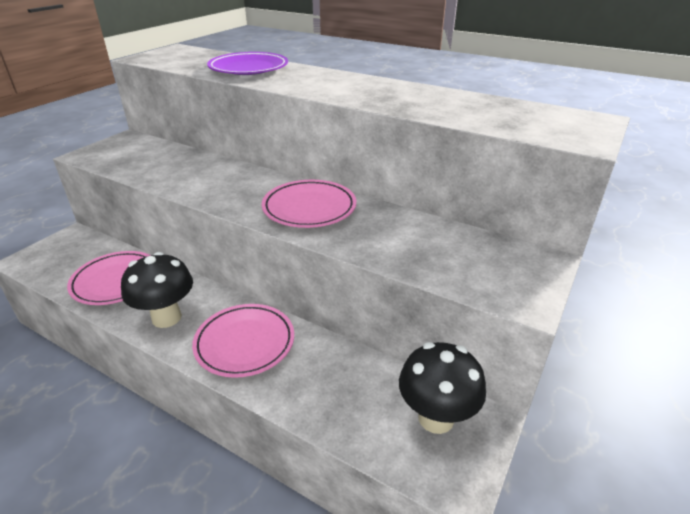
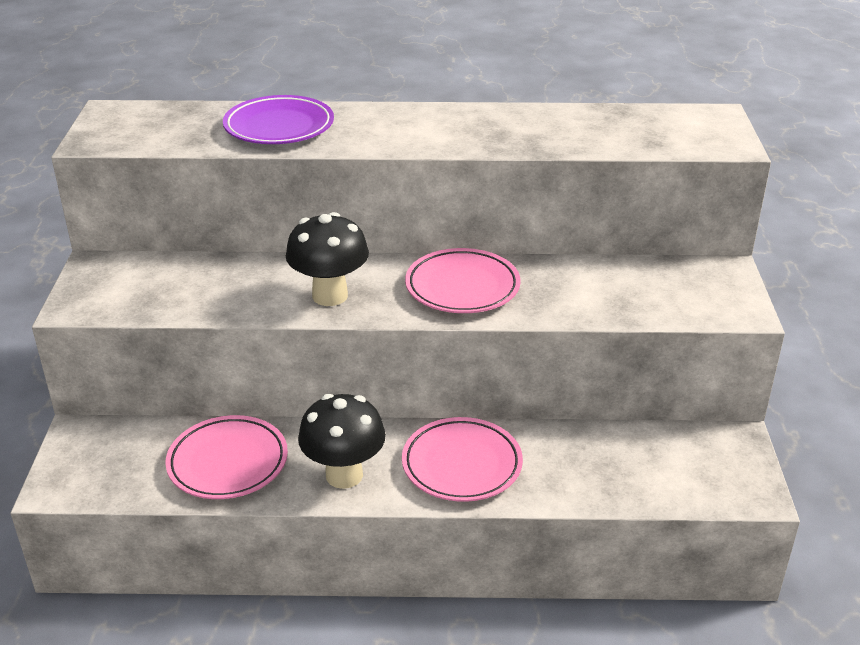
camera: 30 degrees left, 0 degrees up
black mushroom [399,342,486,434] -> black mushroom moved to [286,212,369,306]

